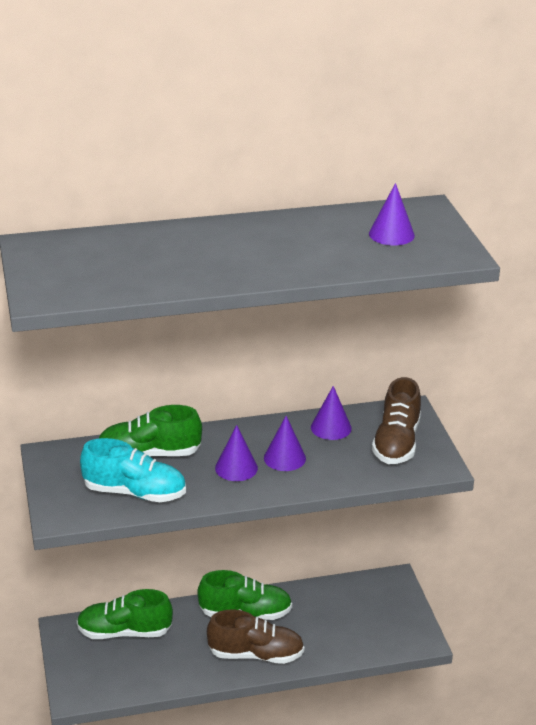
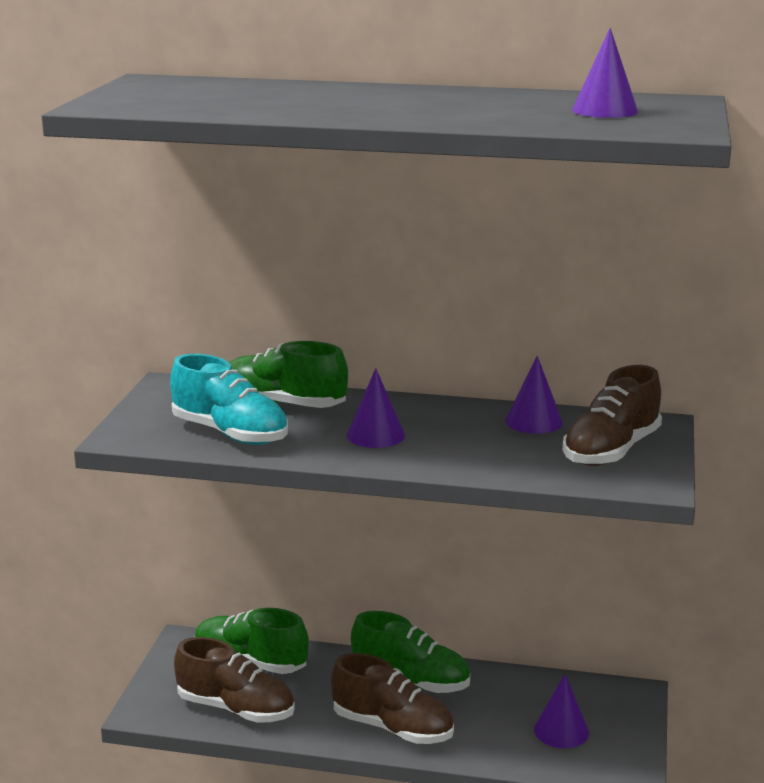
camera: 25 degrees right, 10 degrees down
purple cone [264,416,306,471] -> purple cone moved to [534,674,589,748]
none -> brown shoe [174,637,295,723]

